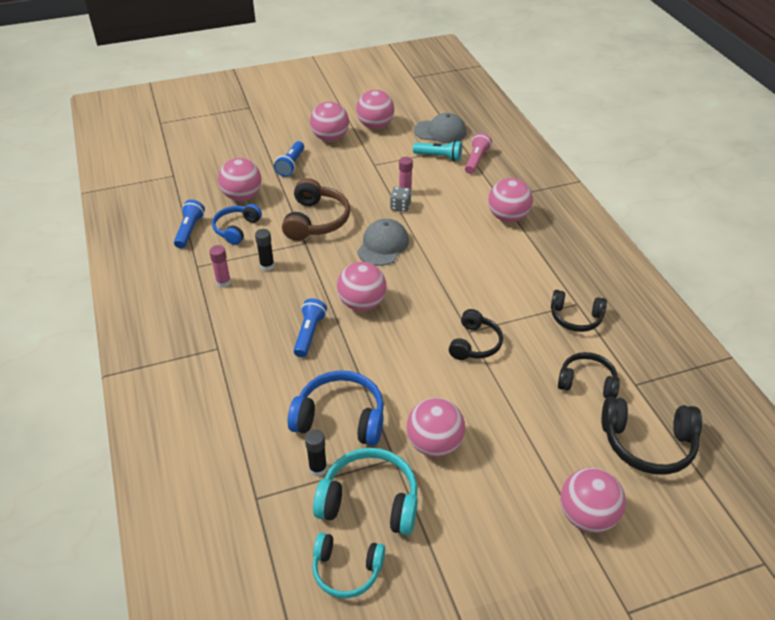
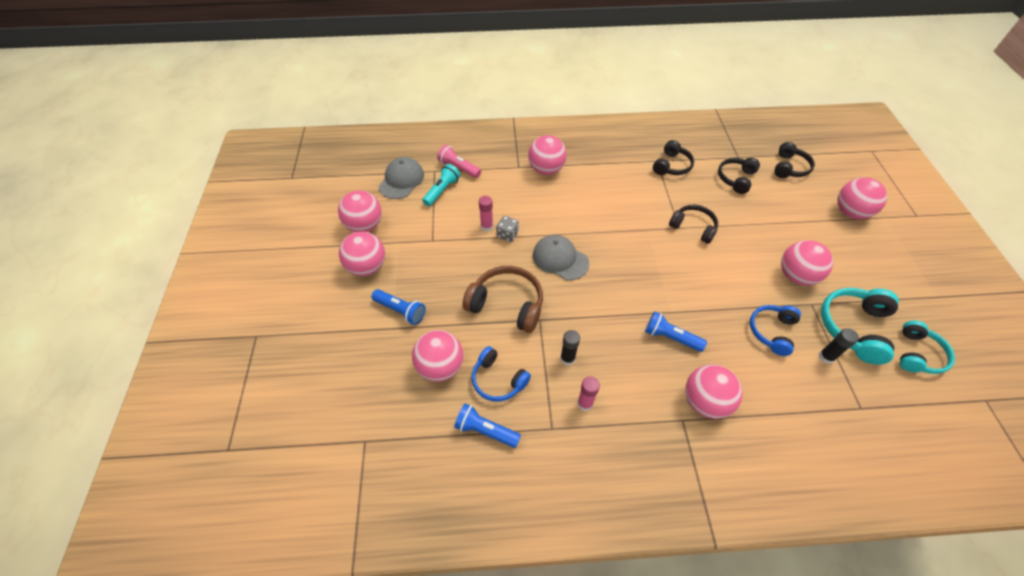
camera: 75 degrees left, 10 degrees up
blue headphones [288,370,384,446] -> blue headphones [750,305,801,356], size x0.66
pink ball [337,262,386,311] -> pink ball moved to [685,365,742,419]
black headphones [602,397,702,475] -> black headphones [774,142,815,178], size x0.66

